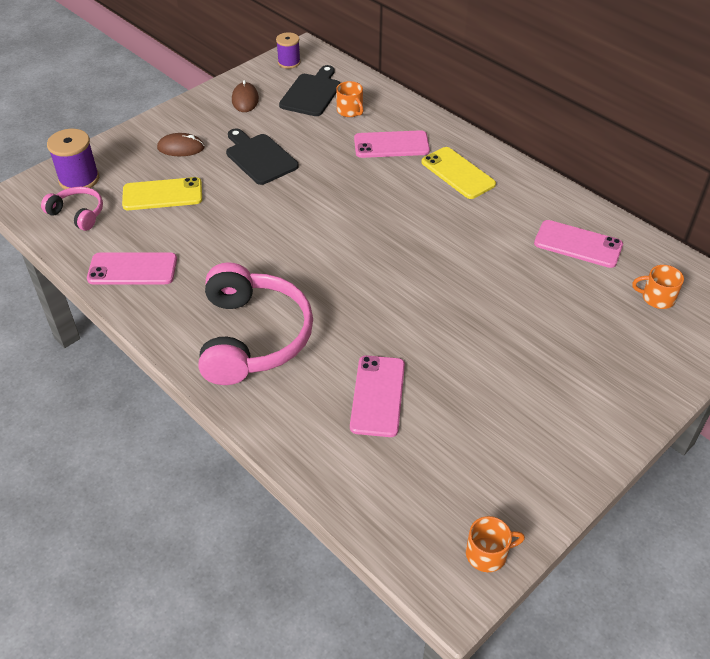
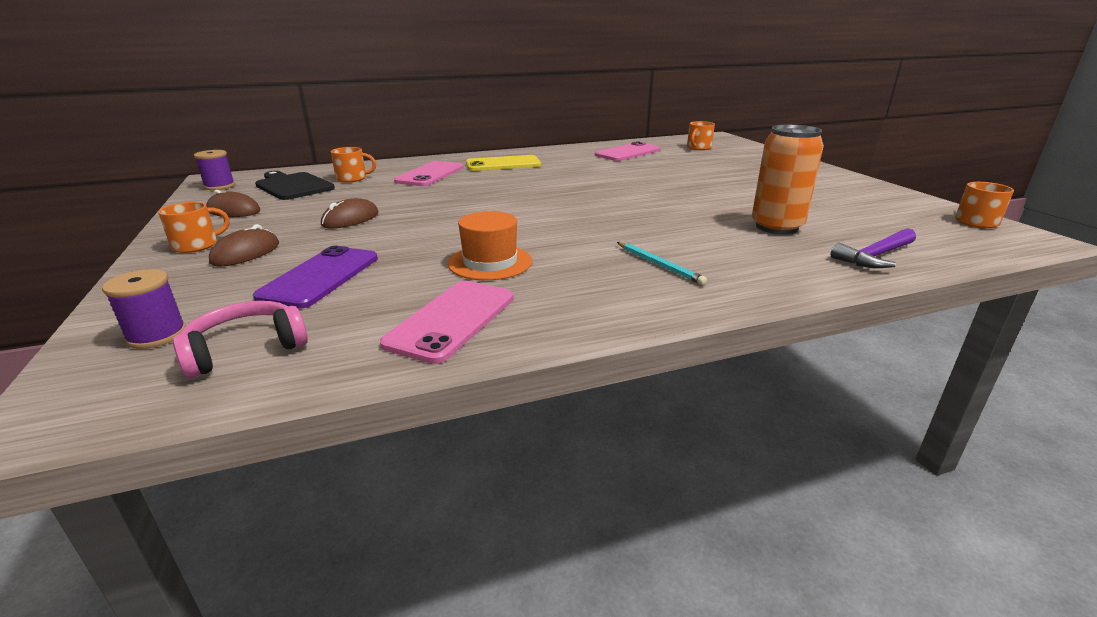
camera: 65 degrees left, 20 degrees down
purple spool [47,129,99,189] -> purple spool [102,269,186,349], size x0.66
yellow phone [122,177,202,210] -> purple phone [253,246,378,309]
pink headphones [199,262,313,385] -> turquoise pencil [617,242,707,285]
black cutting board [226,128,299,185] -> brown mouse [321,198,379,228]
pink phone [350,355,405,437] -> orange can [752,125,824,234]
none -> orange mug [158,202,229,253]
none -> orange hat [448,211,532,280]
none -> purple hammer [831,228,916,268]

